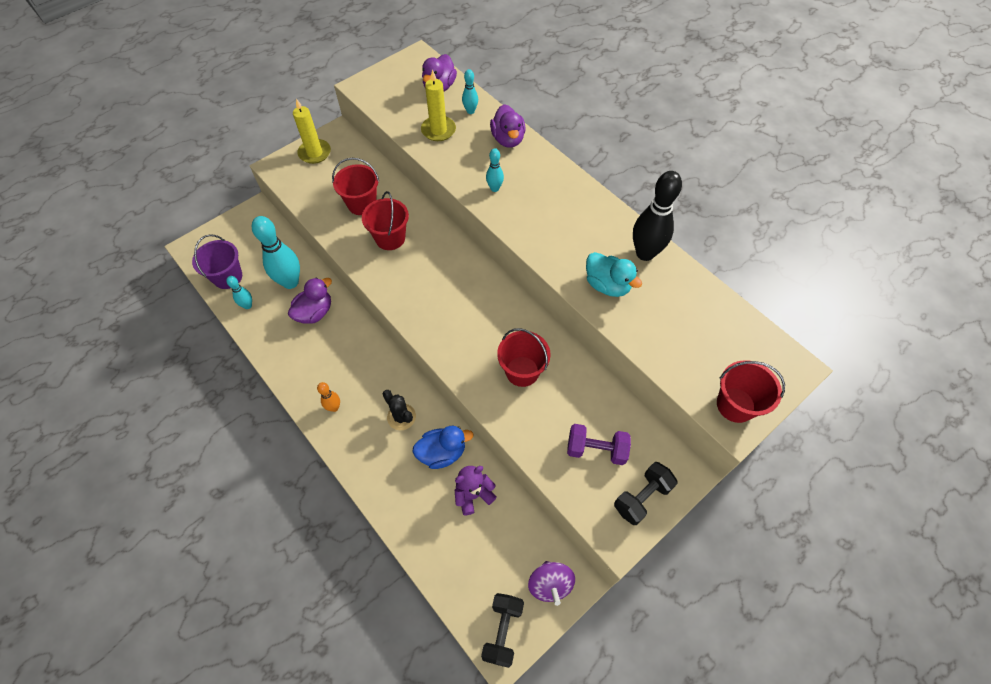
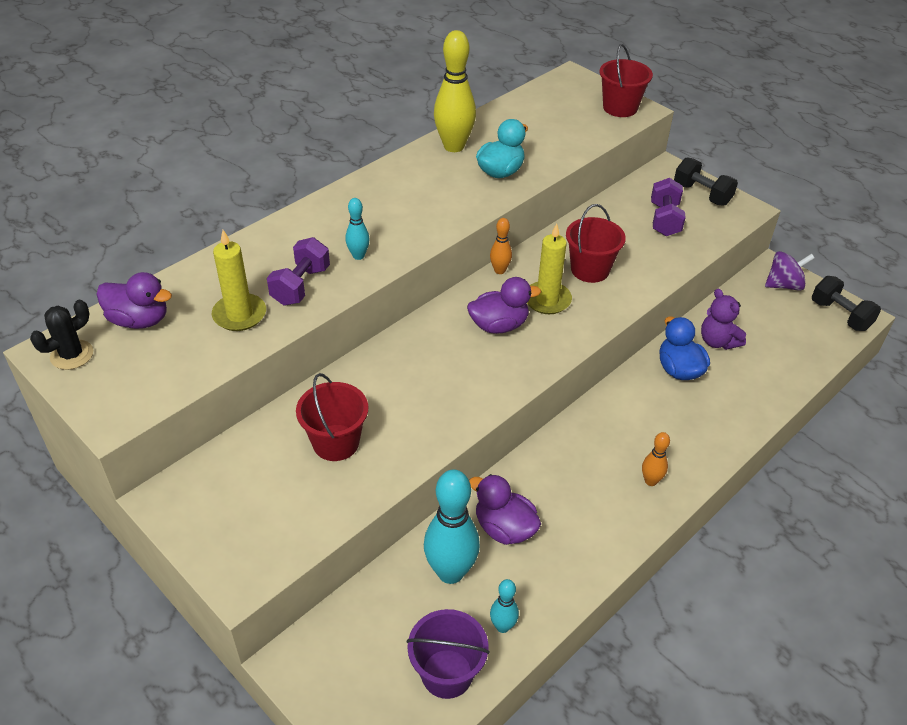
camera: 95 degrees left, 15 degrees down
yellow candle [293,99,331,164] -> yellow candle moved to [527,224,572,314]
red bucket [362,191,409,250] -> none
black cactus [383,390,416,430] -> black cactus moved to [30,300,93,370]
turquoise bowling pin [462,69,478,114] -> none
black dumbbell [481,593,524,668] -> black dumbbell turned 45 degrees clockwise [812,276,881,331]
purple duck [490,104,526,148] -> purple duck moved to [467,277,541,334]
black bowling pin [633,171,682,261] -> yellow bowling pin [434,30,476,152]
none -> purple dumbbell [267,237,330,305]
none -> orange bowling pin [490,218,512,274]

